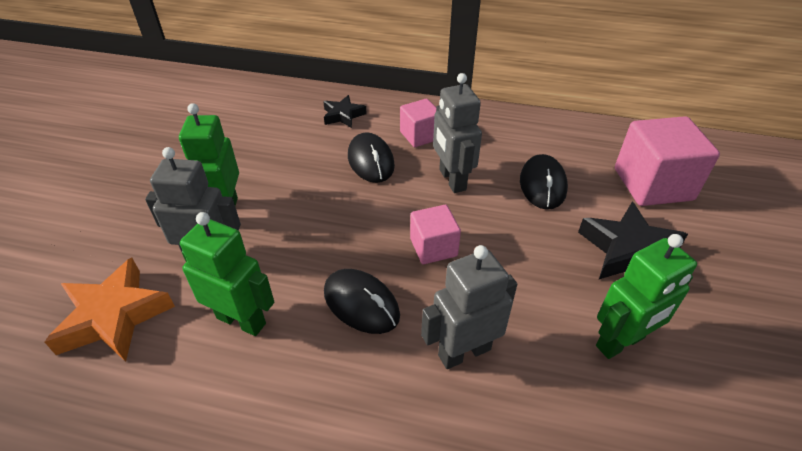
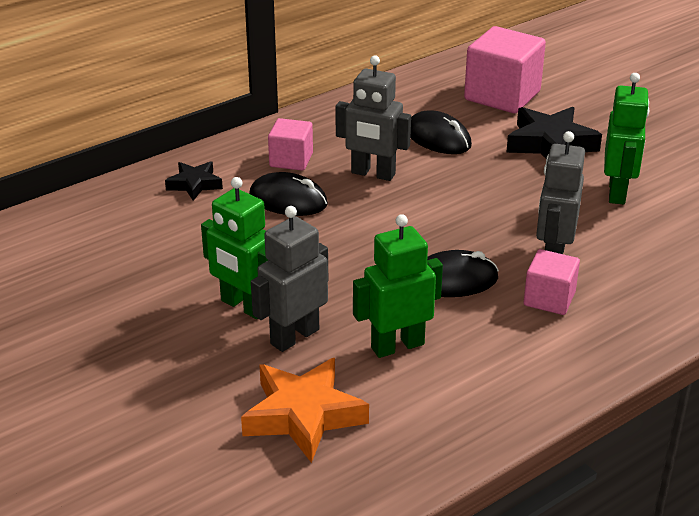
camera: 50 degrees left, 10 degrees down
pink cube [410,205,461,264] -> pink cube moved to [524,249,580,315]

